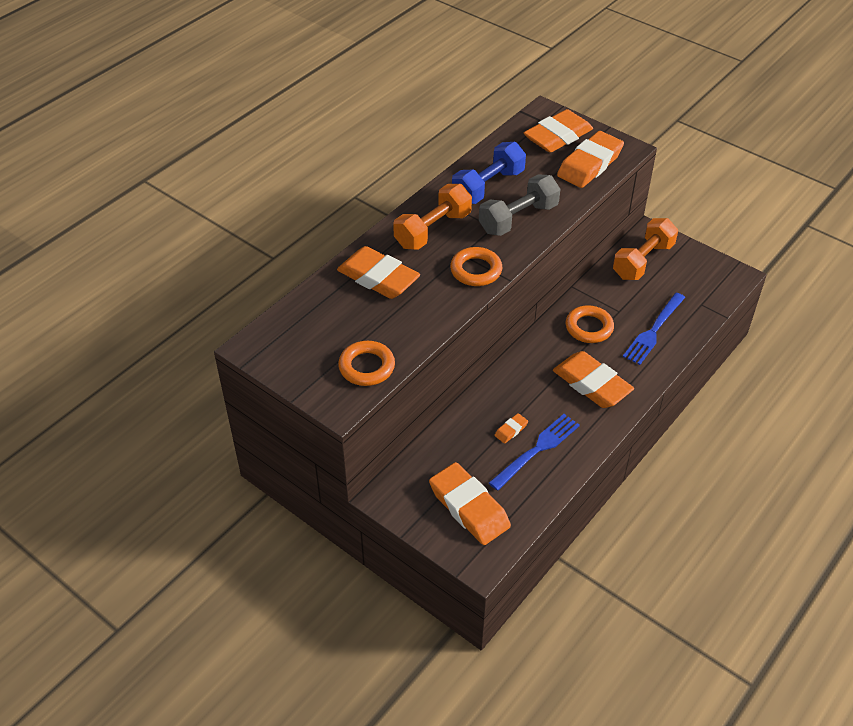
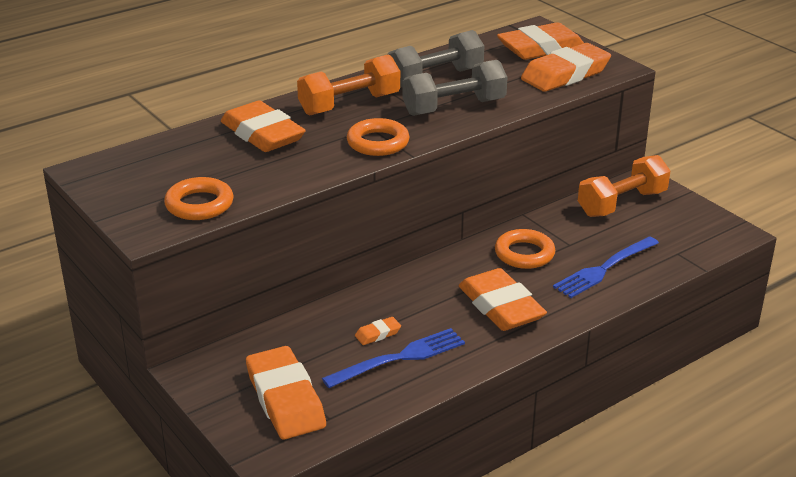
camera: 15 degrees right, 15 degrees down
blue dumbbell [452,142,526,204] -> grey dumbbell [387,30,484,88]

